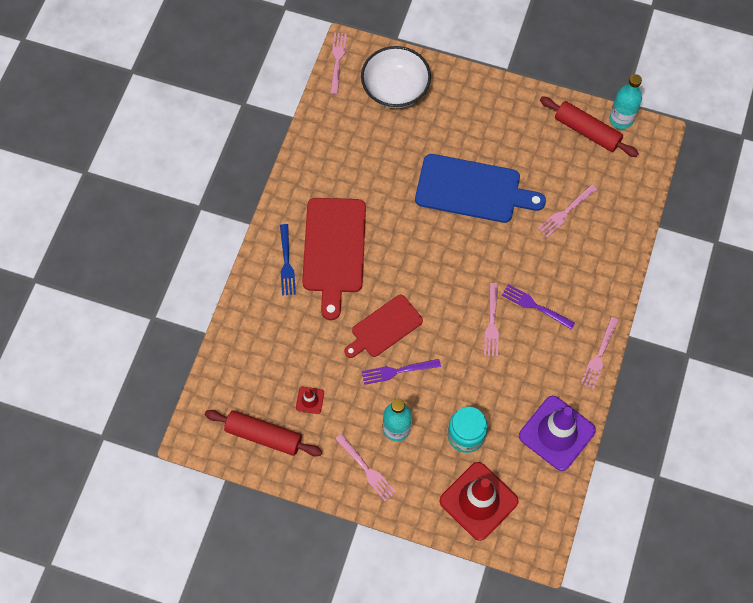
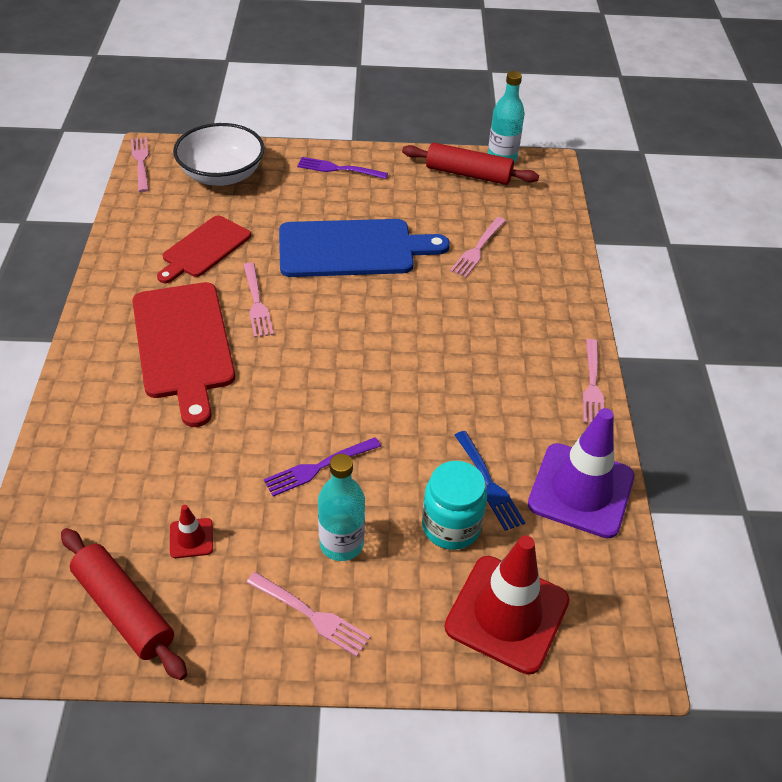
camera: 20 degrees left, 20 degrees down
red rolling pin [205,410,322,456] -> red rolling pin turned 45 degrees clockwise [61,528,187,680]
blue fork [280,224,296,295] -> blue fork moved to [455,431,525,531]
red cutting board [344,295,423,358] -> red cutting board moved to [157,215,251,283]
pink fork [484,283,499,357] -> pink fork moved to [244,263,274,338]
purple fork [502,284,575,330] -> purple fork moved to [297,157,388,179]

